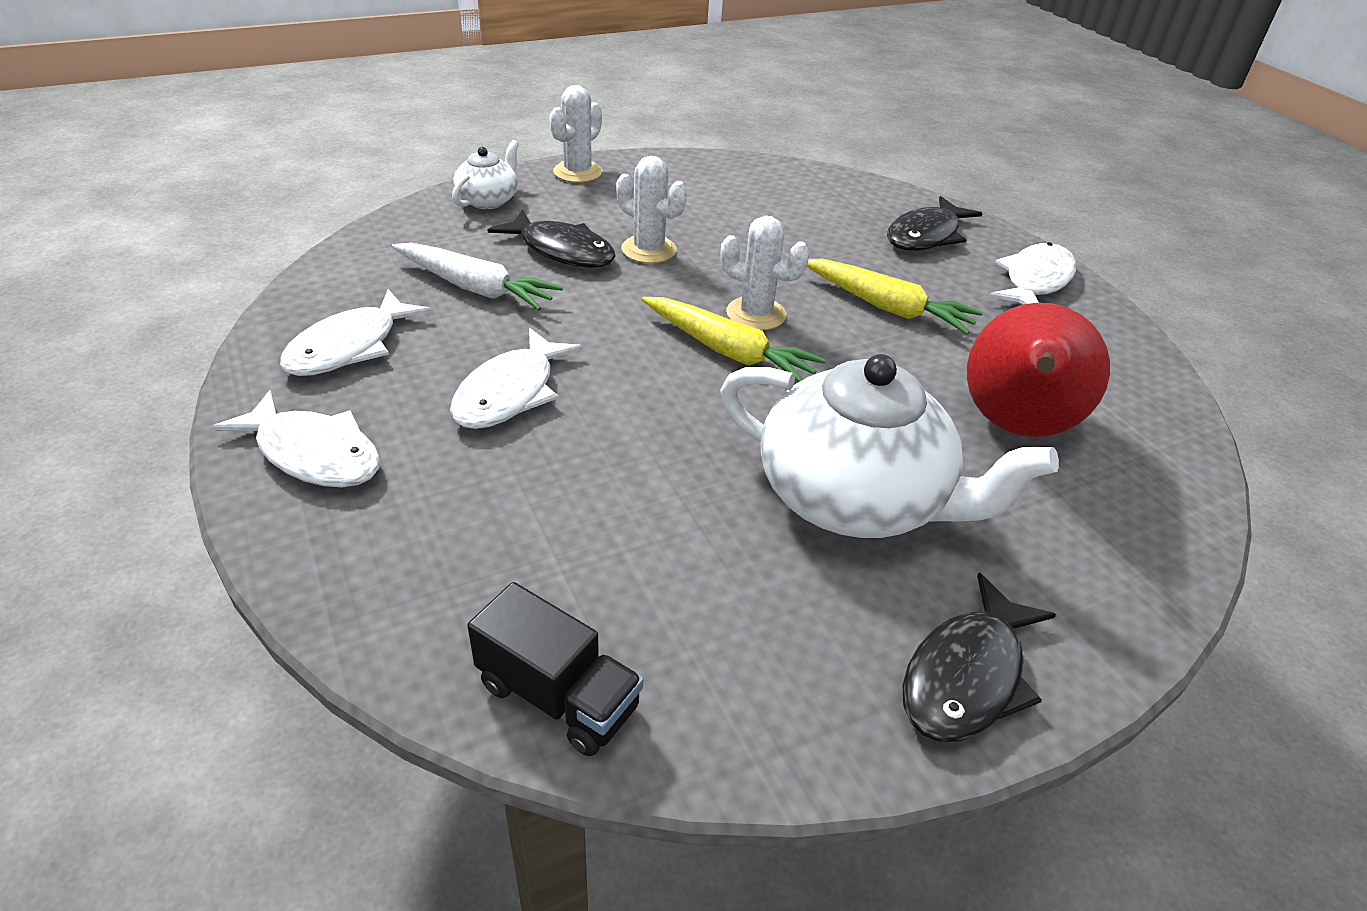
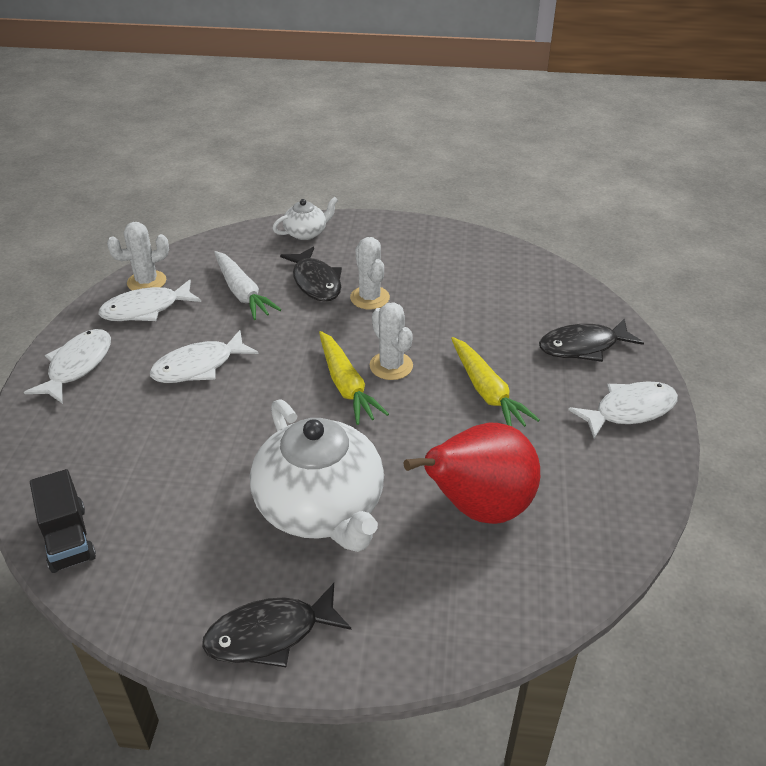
camera: 35 degrees right, 0 degrees up
white fish [212,390,380,487] -> white fish turned 135 degrees counterclockwise [24,329,111,403]
white cactus [550,85,602,183] -> white cactus moved to [107,222,169,290]

